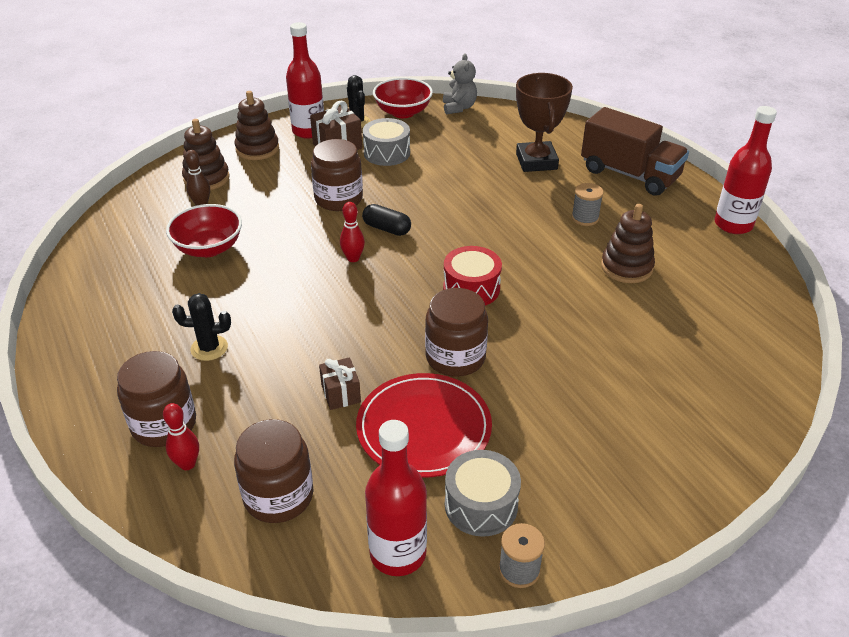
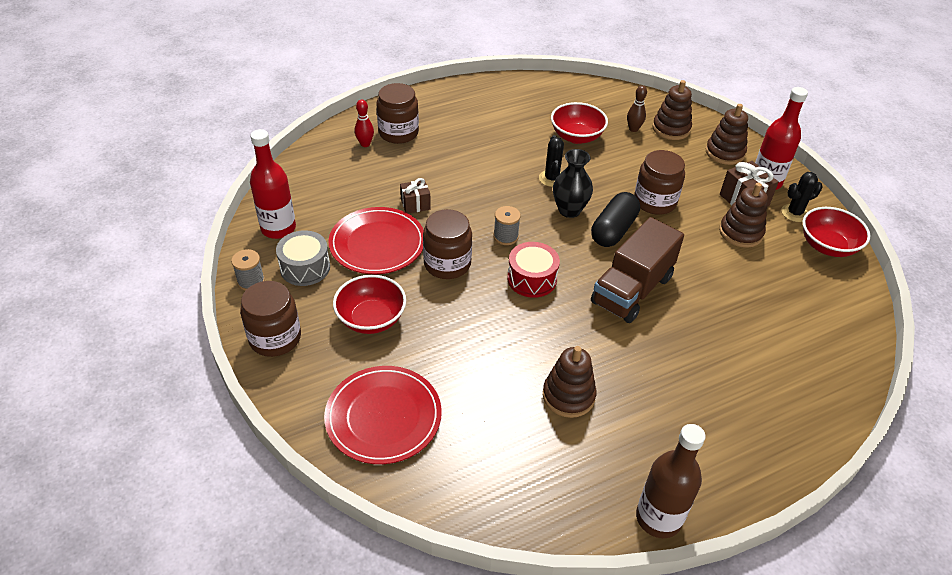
camera: 90 degrees right, 5 degrees up
black cactus [172,293,231,361] -> black cactus moved to [539,135,564,187]
brown jar [234,419,313,523] -> brown jar moved to [240,281,301,357]
red bowling pin [340,202,365,262] -> black vase [553,149,593,218]
black capsule [362,204,411,236] -> black capsule [591,192,640,247], size x1.53
grey drum [363,118,410,166] -> brown stacking toy [719,183,768,248]
grey teddy bear [443,54,477,114] -> none
brown trophy [516,73,573,172] -> none
grey spool [571,183,604,226] -> grey spool moved to [494,206,521,245]
brown truck [581,107,689,196] -> brown truck moved to [591,217,684,323]
red bottle [714,106,777,234] -> brown bottle [636,424,706,538]
none -> red plate [324,366,442,464]
none -> red bowl [333,275,406,334]

